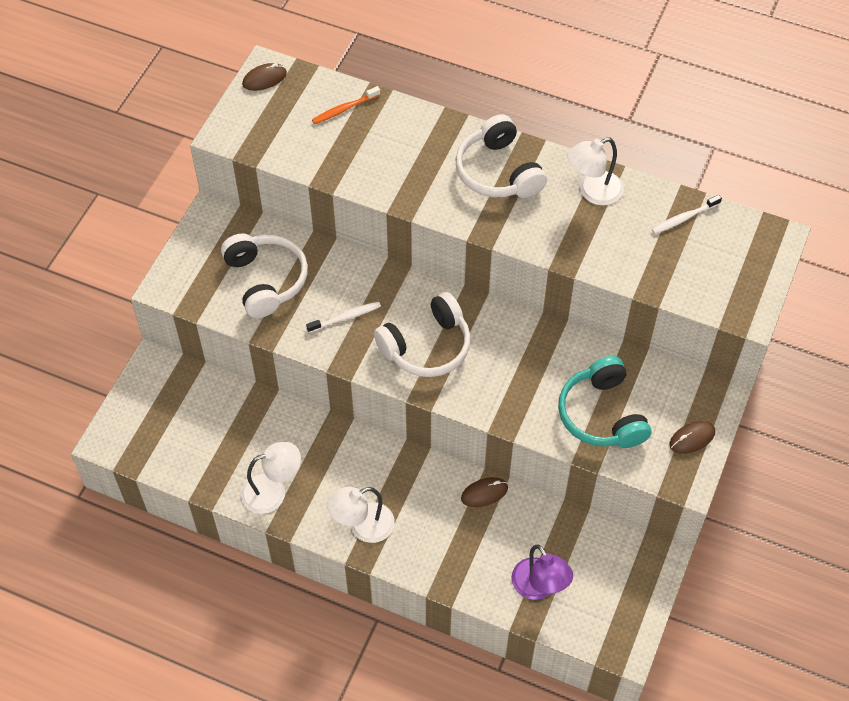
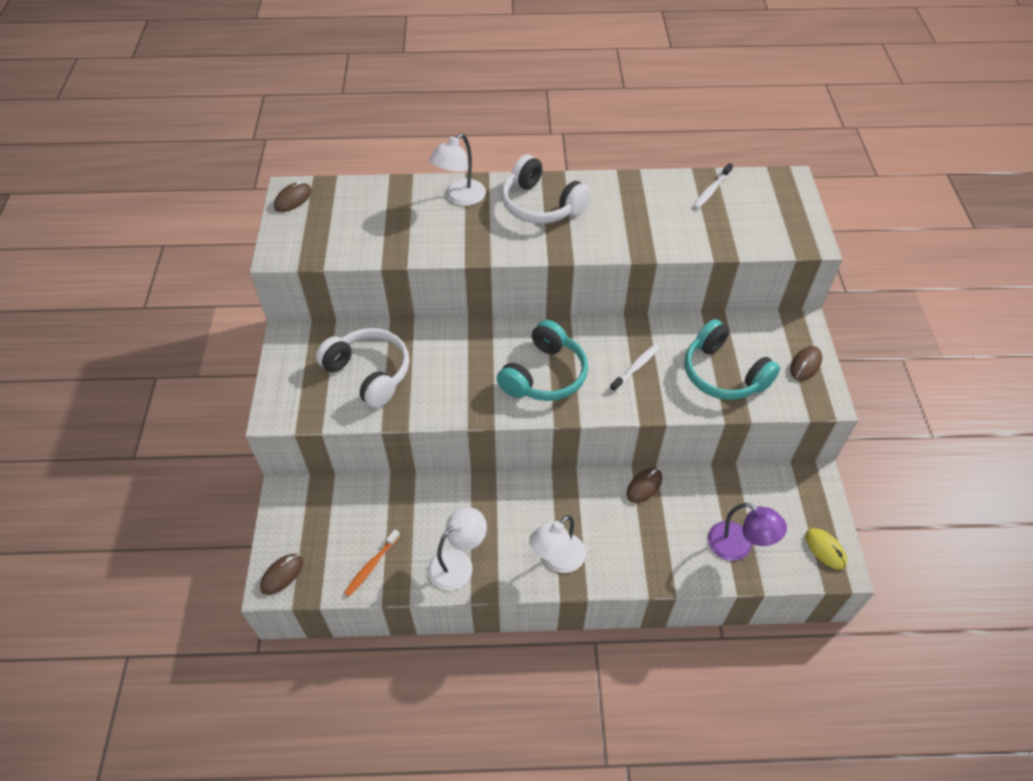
camera: 25 degrees left, 5 degrees down
white toothbrush [306,301,381,333] -> white toothbrush moved to [610,344,660,392]
orange toothbrush [312,86,380,124] -> orange toothbrush moved to [344,529,400,596]
white headphones [374,292,471,377] -> turquoise headphones [497,320,588,401]
white lamp [567,137,624,205] -> white lamp moved to [430,133,486,206]
none -> brown mouse [260,554,303,595]
none -> yellow mouse [805,528,847,570]

